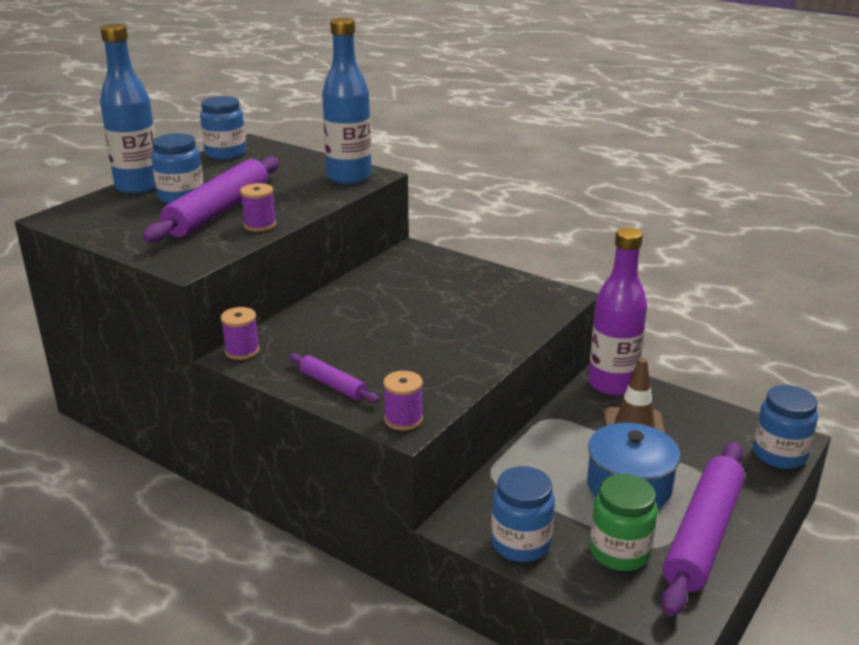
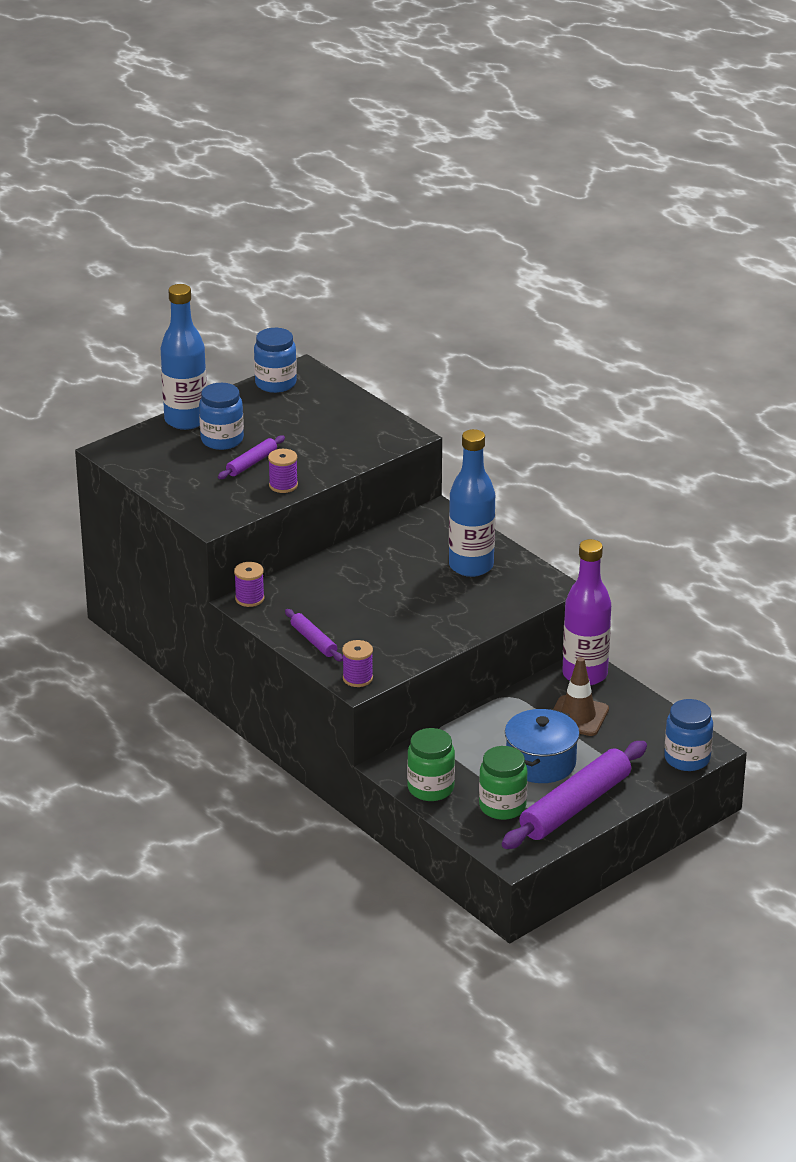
camera: 15 degrees right, 5 degrees up
purple rolling pin [143,157,279,243] -> purple rolling pin [218,435,285,479], size x0.49
blue bottle [322,17,372,184] -> blue bottle moved to [449,429,495,577]
blue jar [491,466,555,562] -> green jar [407,728,455,801]

